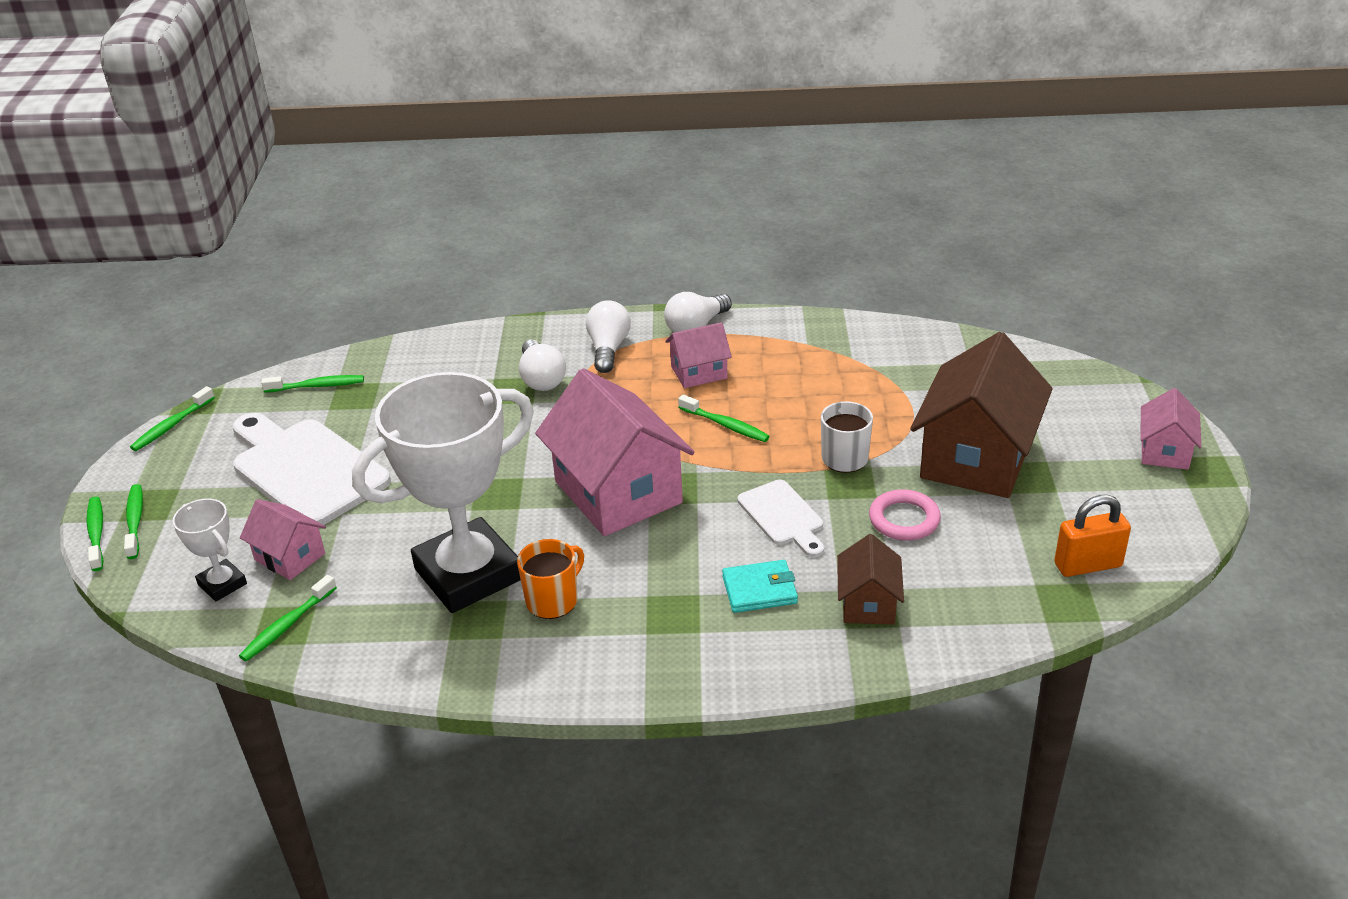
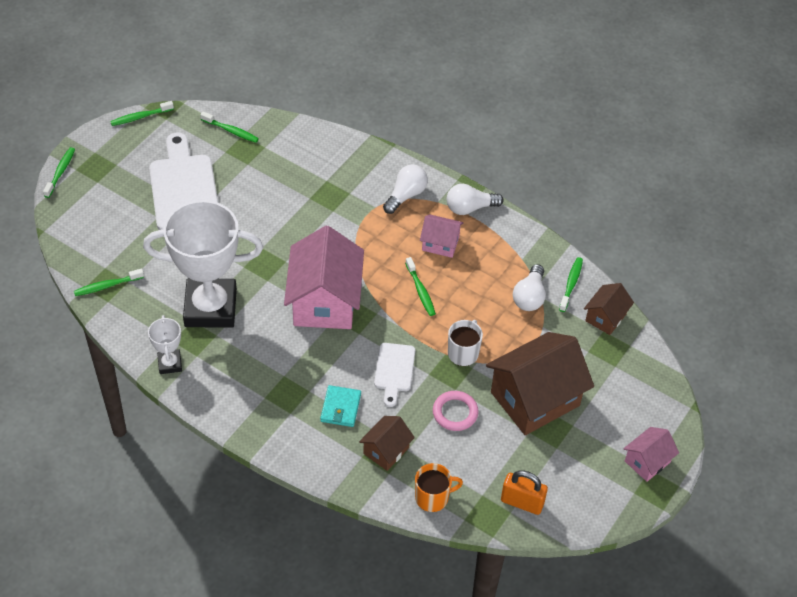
camera: 30 degrees right, 15 degrees up
green toothbrush [124,484,143,559] -> green toothbrush moved to [559,257,583,312]
white trophy [172,499,247,601] -> white trophy moved to [148,315,182,374]
pink house [240,499,326,580] -> none
orange mug [517,539,584,619] -> orange mug moved to [415,463,463,512]
white light bulb [519,340,566,391] -> white light bulb moved to [513,264,546,311]
turquoise wallet [722,560,798,613] -> turquoise wallet turned 75 degrees clockwise [320,385,361,427]
none -> brown house [584,283,634,335]

